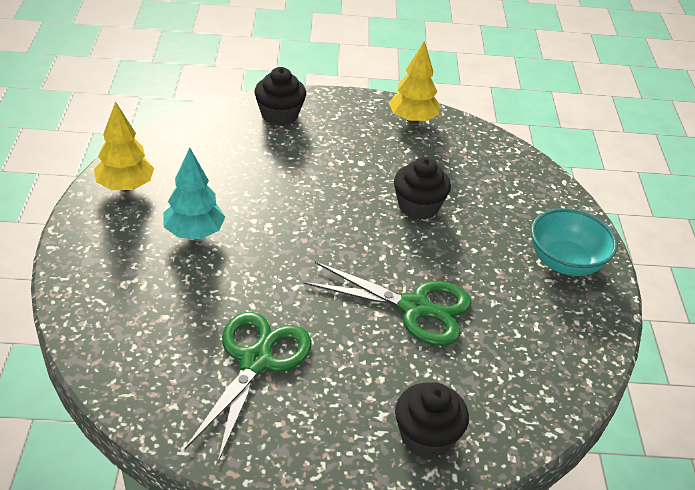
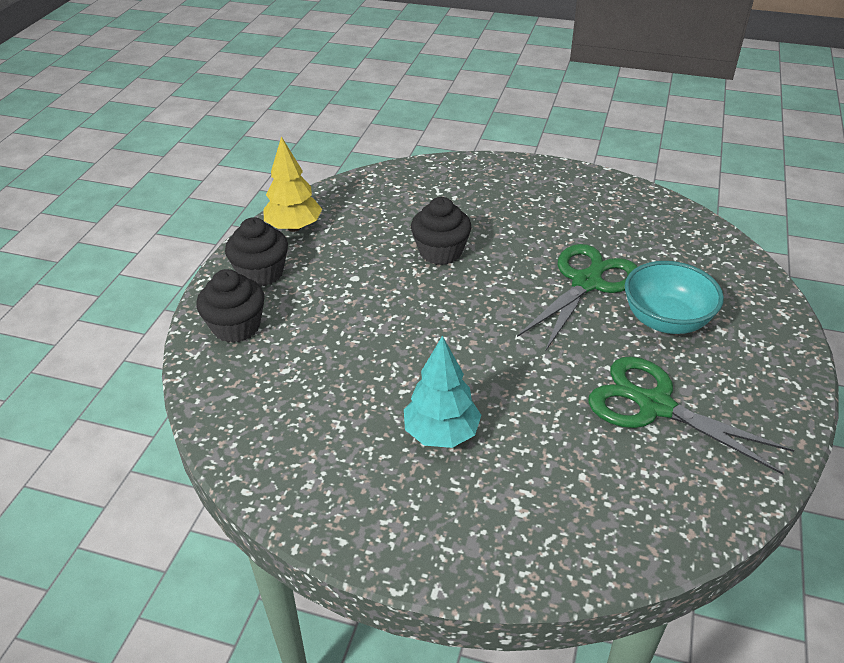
camera: 70 degrees left, 0 degrees up
yellow tree [94,101,154,191] -> none
black cupcake [395,382,469,459] -> black cupcake moved to [225,217,288,287]
turquoise bowl [531,208,617,276] -> turquoise bowl moved to [625,261,724,334]

